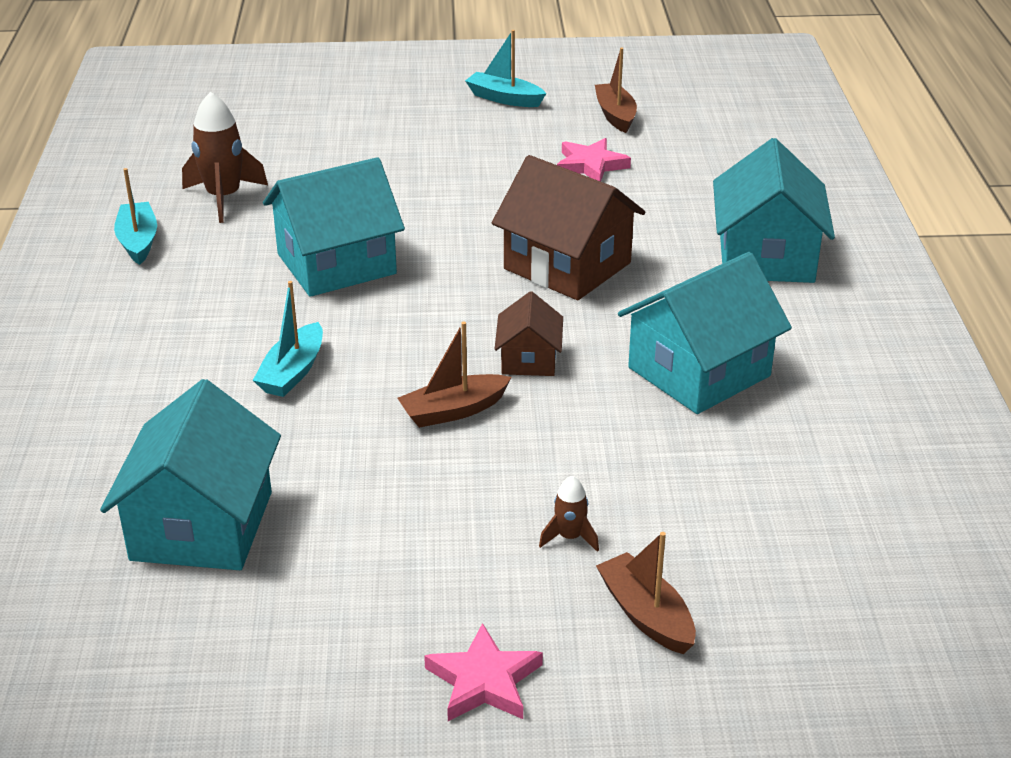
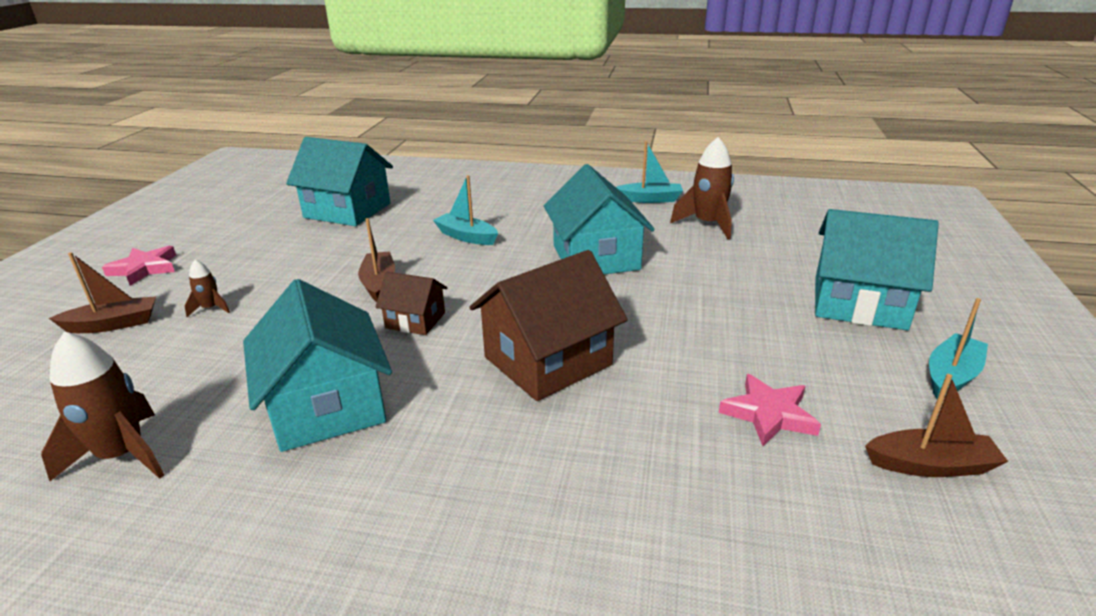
camera: 105 degrees right, 5 degrees down
turquoise house [713,138,835,283] -> turquoise house moved to [815,209,939,330]
none -> brown rocket [41,332,164,481]

